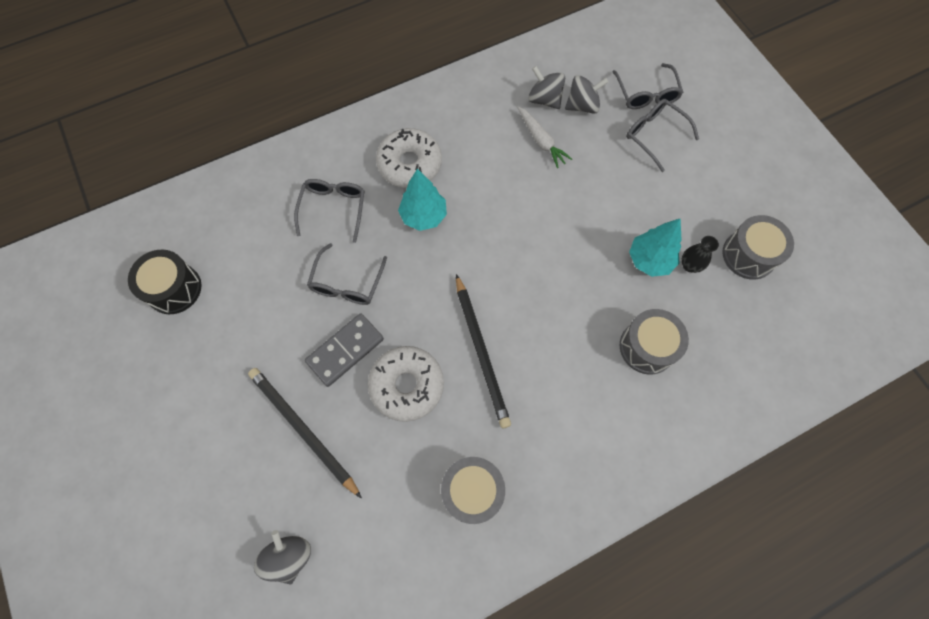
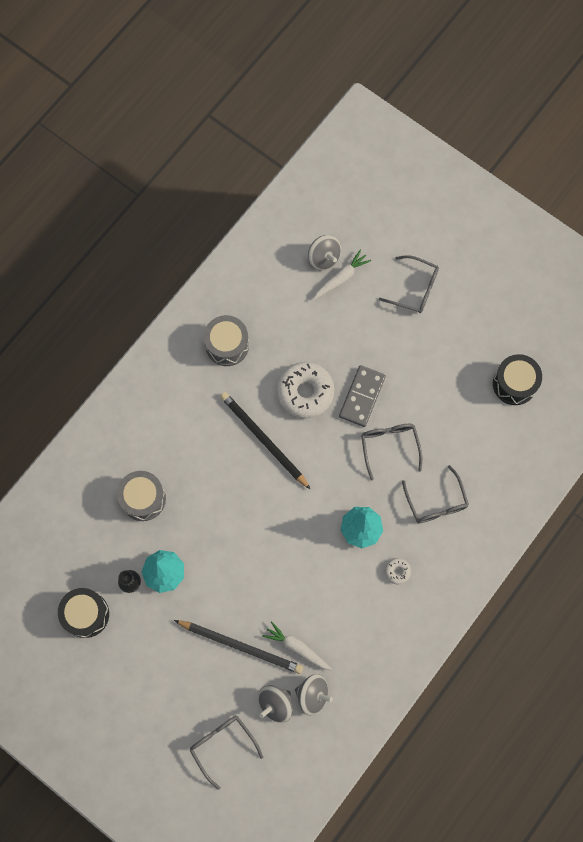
camera: 155 degrees right, 5 degrees up
black pencil [248,368,362,498] -> black pencil moved to [174,620,303,674]
white donut [376,128,442,188] -> white donut [385,558,411,585], size x0.44
grey glasses [626,99,699,172] -> grey glasses moved to [379,255,439,313]
grey drum [722,215,794,280] -> black drum [58,588,109,638]
none -> white carrot [313,250,371,300]

